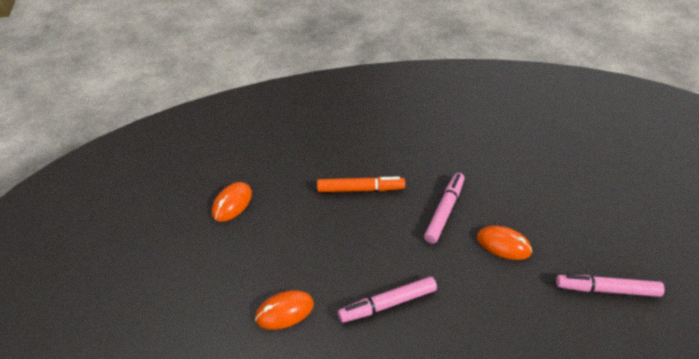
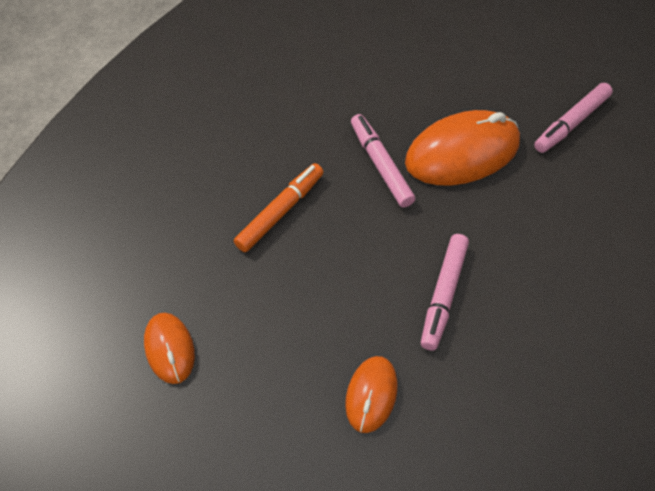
camera: 50 degrees left, 10 degrees up
orange mouse [477,226,532,260] -> orange mouse [405,110,520,185], size x1.86

